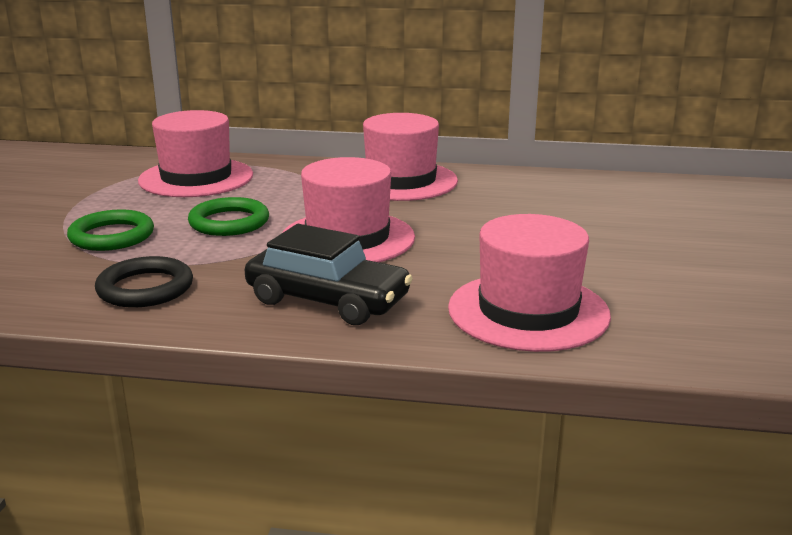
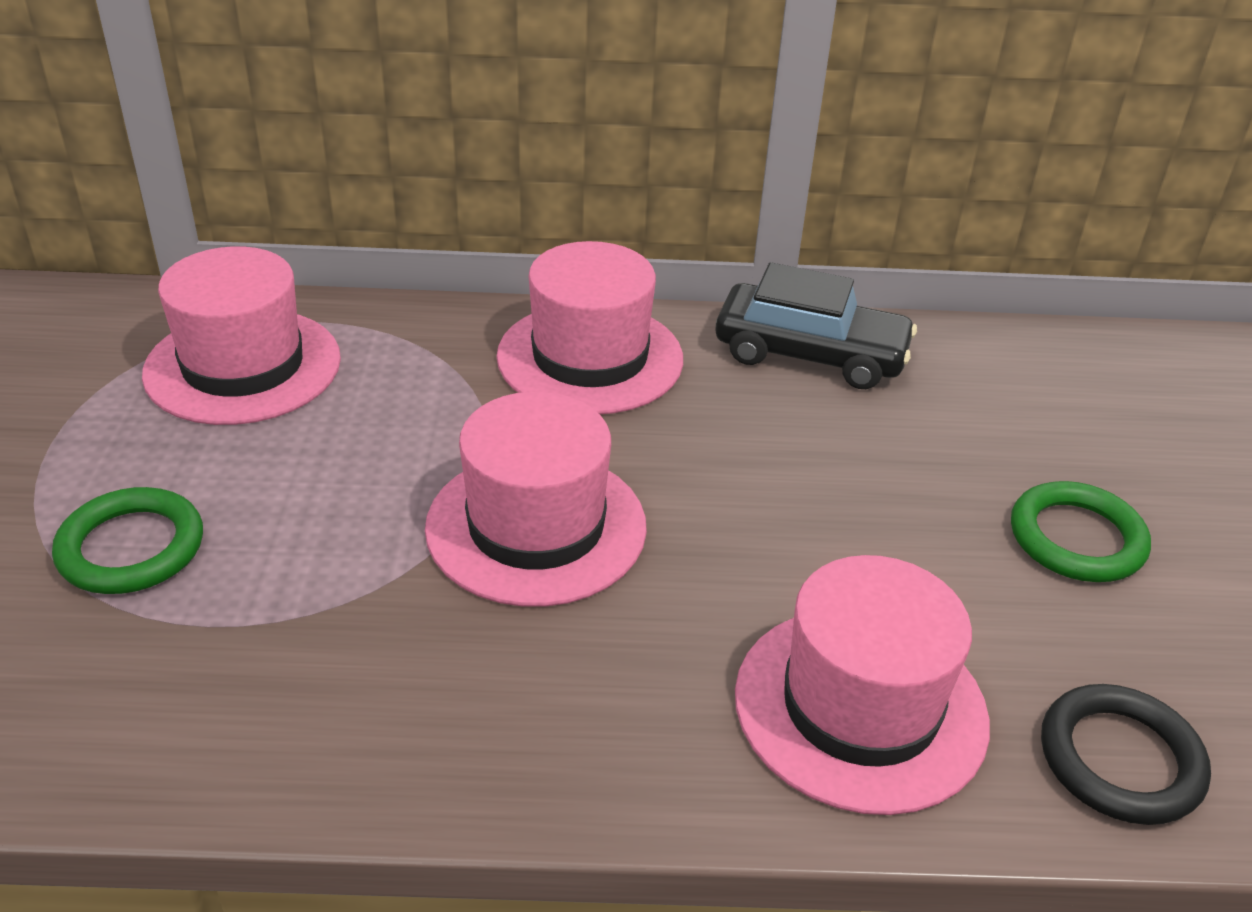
camera: 10 degrees left, 15 degrees up
black ring [95,256,193,308] -> black ring moved to [1041,684,1211,825]
green ring [188,197,269,236] -> green ring moved to [1011,481,1151,582]
black car [245,224,413,325] -> black car moved to [715,262,917,389]

